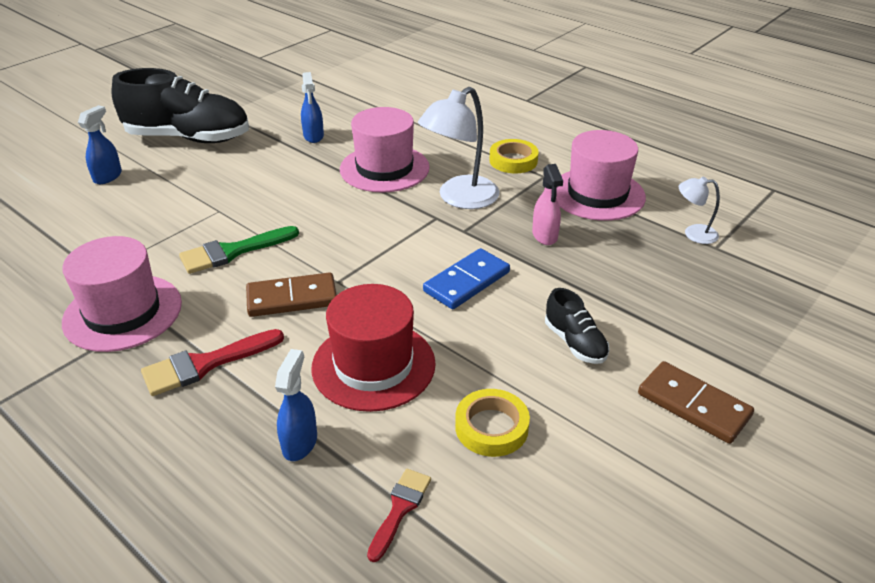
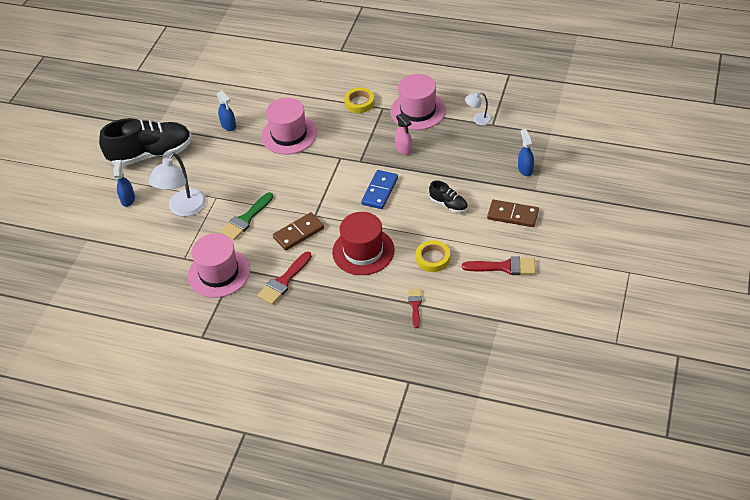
camera: 20 degrees left, 10 degrees up
blue spray bottle [275,349,317,461] -> blue spray bottle moved to [518,129,534,176]
white lamp [418,87,500,209] -> white lamp moved to [149,152,206,217]
none -> red brush [462,257,536,275]

